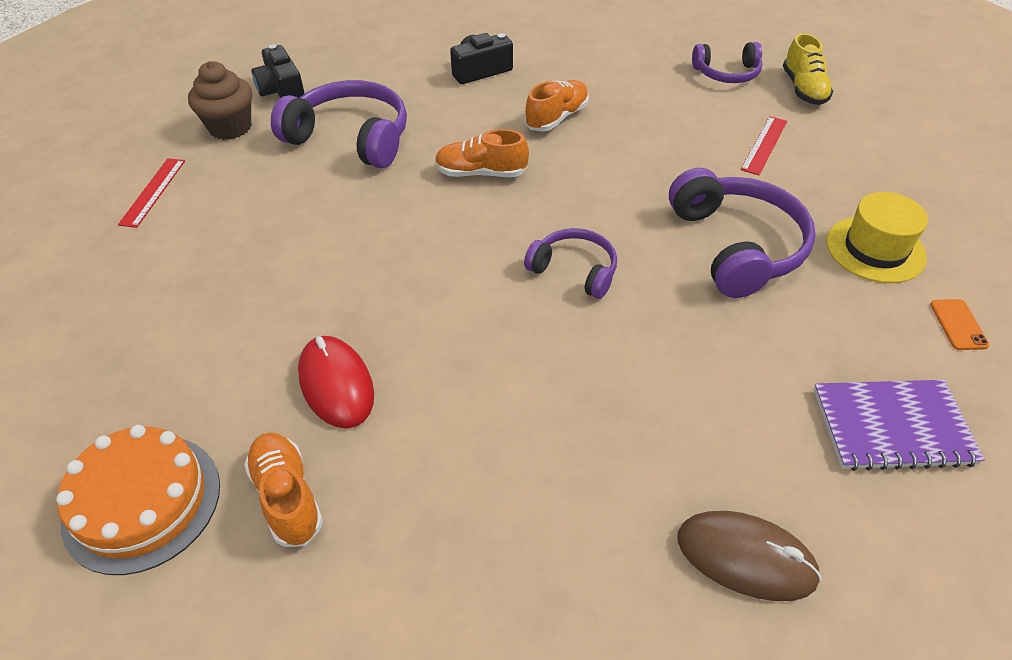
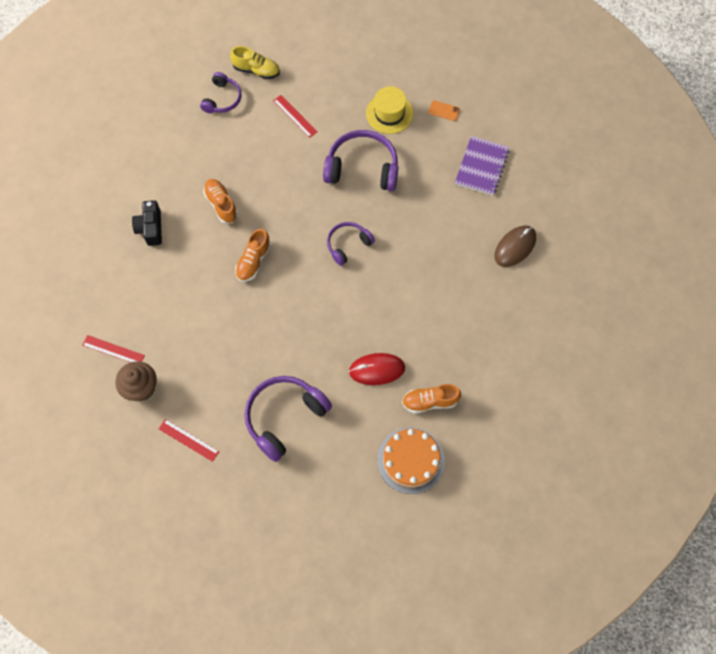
camera: 70 degrees left, 20 degrees up
black camera [251,44,305,98] -> red ruler [83,335,145,362]
purple headphones [271,80,407,168] -> purple headphones moved to [245,376,332,462]

